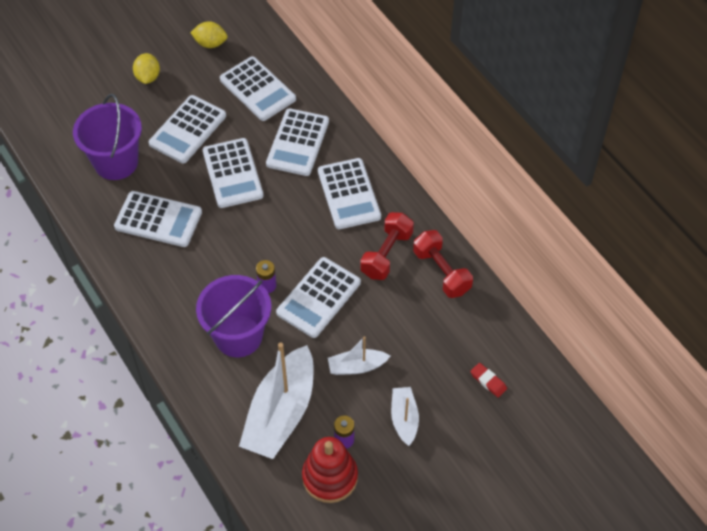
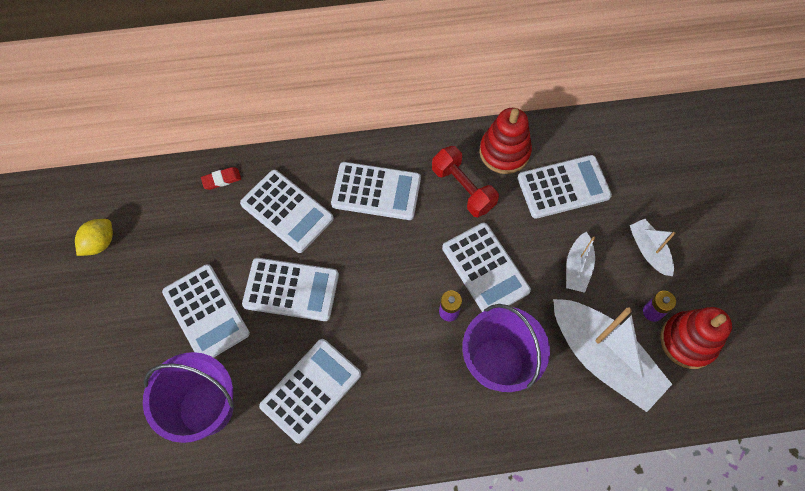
camera: 65 degrees left, 10 degrees up
yellow lemon [133,53,160,84] -> none
white calculator [220,56,296,121] -> white calculator moved to [518,155,612,219]
white boat [391,387,419,446] -> white boat turned 45 degrees clockwise [630,219,675,276]
red dumbbell [413,230,473,298] -> red stacking toy [480,108,532,174]
red eraser [470,363,507,398] -> red eraser moved to [201,167,241,190]

